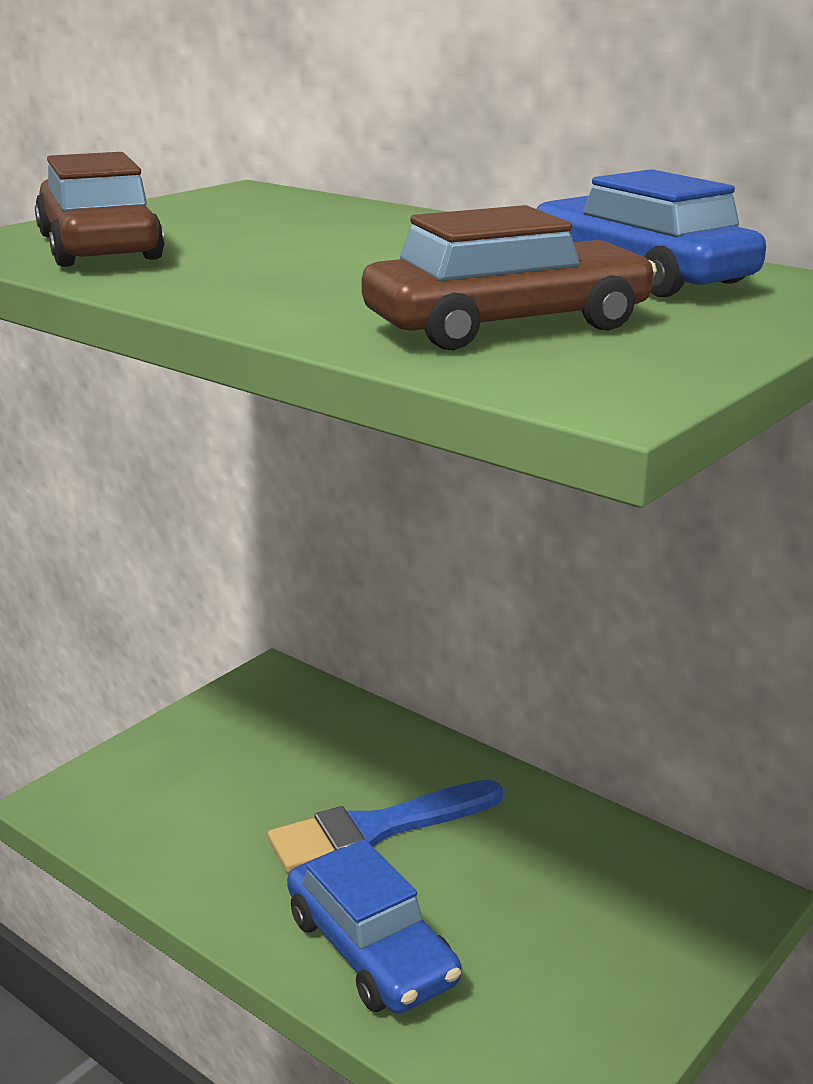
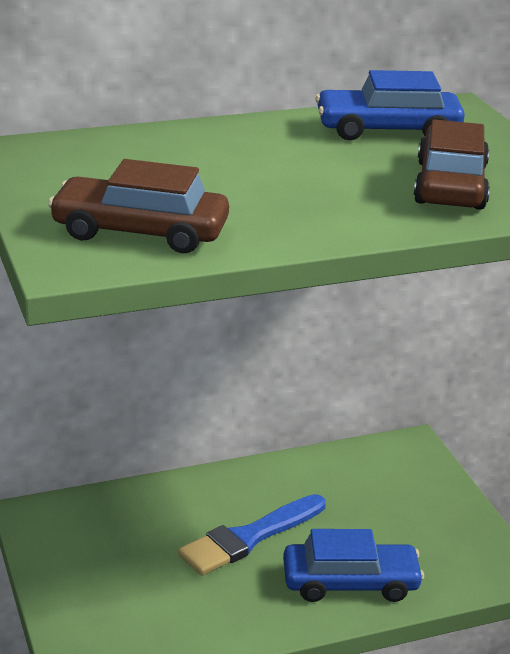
camera: 60 degrees left, 5 degrees up
blue brush [268,780,503,873] -> blue brush turned 45 degrees clockwise [178,494,326,575]

